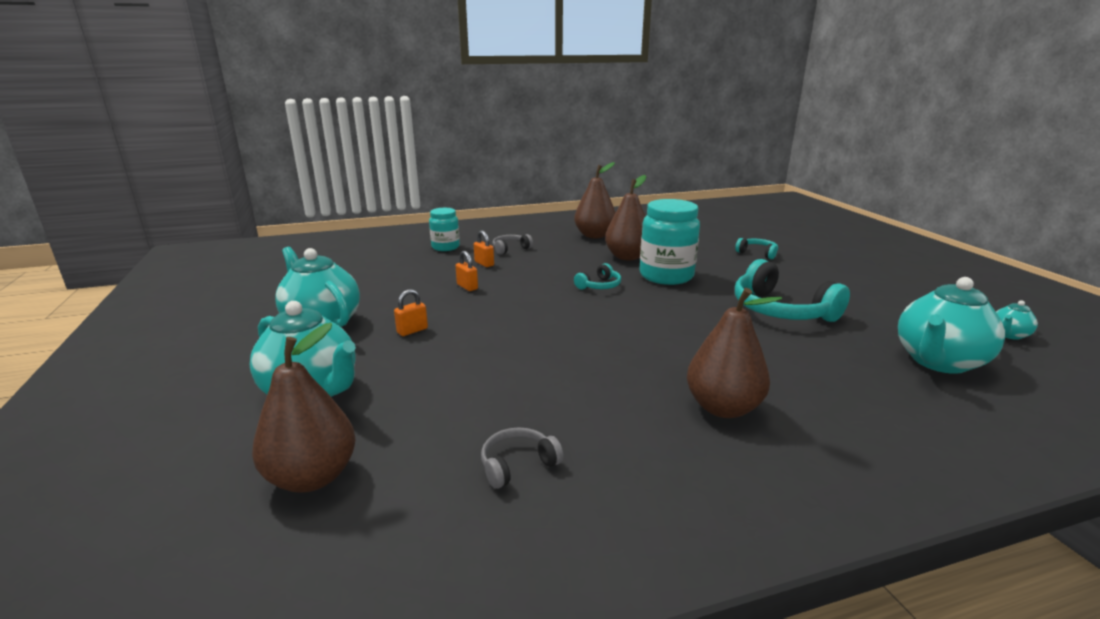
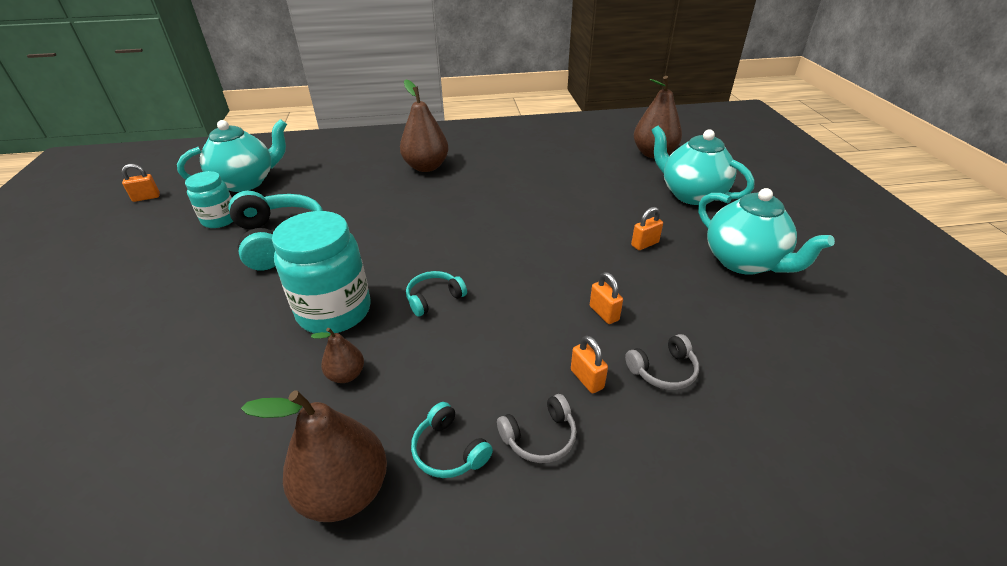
camera: 170 degrees left, 15 degrees up
turquoise jar [429,208,460,251] -> turquoise jar moved to [185,171,233,228]
grey headphones [481,427,564,489] -> grey headphones moved to [625,334,699,390]
brown pear [605,175,646,260] -> brown pear [311,328,364,383], size x0.52
turquoise headphones [735,238,778,259] -> turquoise headphones moved to [411,402,493,478]
turquoise teapot [996,300,1038,340] -> orange padlock [122,164,160,202]

